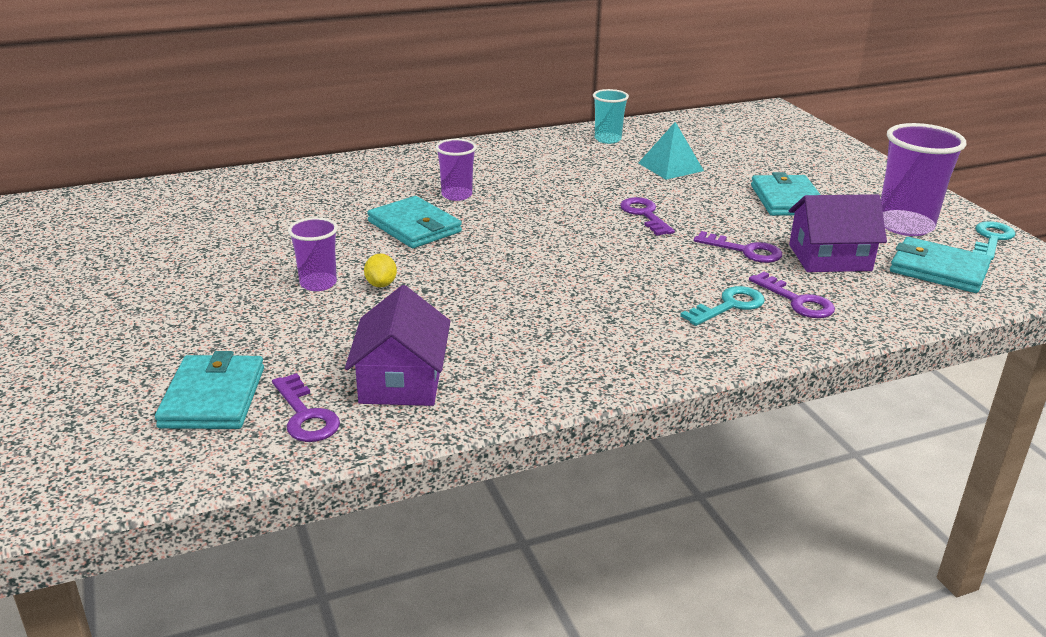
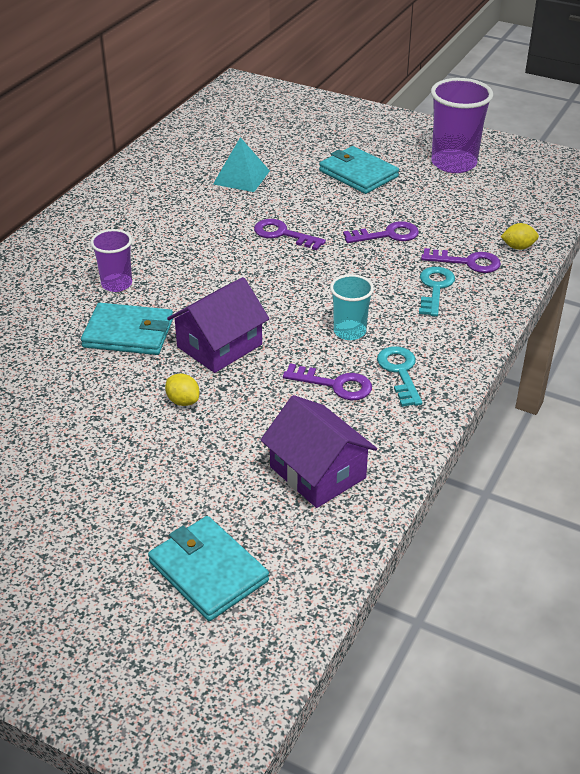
camera: 40 degrees left, 10 degrees up
purple key [272,373,340,442] -> purple key moved to [283,363,372,400]
purple cup [288,217,338,291] -> none
turquoise cup [593,89,629,144] -> turquoise cup moved to [330,274,374,340]
purple house [789,194,887,272] -> purple house moved to [167,277,269,373]
turquoise wallet [890,237,991,293] -> none
turquoise key [972,221,1015,260] -> turquoise key moved to [377,346,423,407]
none -> yellow lemon [500,223,539,250]

